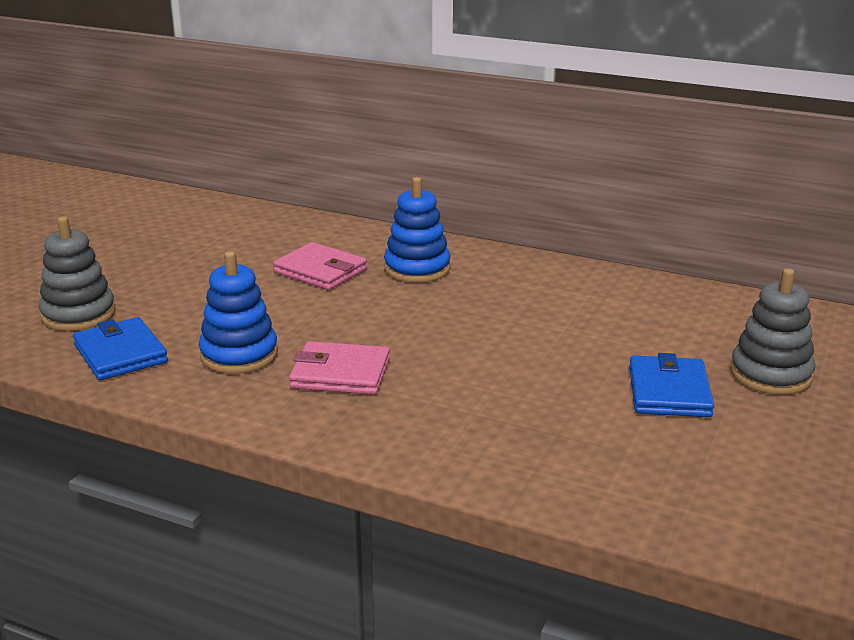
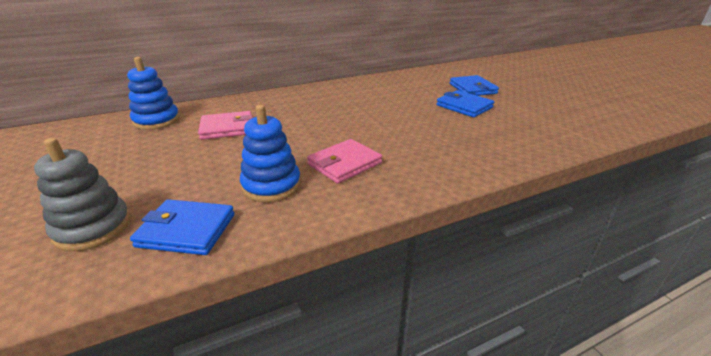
camera: 50 degrees left, 5 degrees up
blue stacking toy [384,177,450,283] -> blue stacking toy moved to [127,57,180,130]
grey stacking toy [730,268,815,395] -> blue wallet [450,75,499,96]

